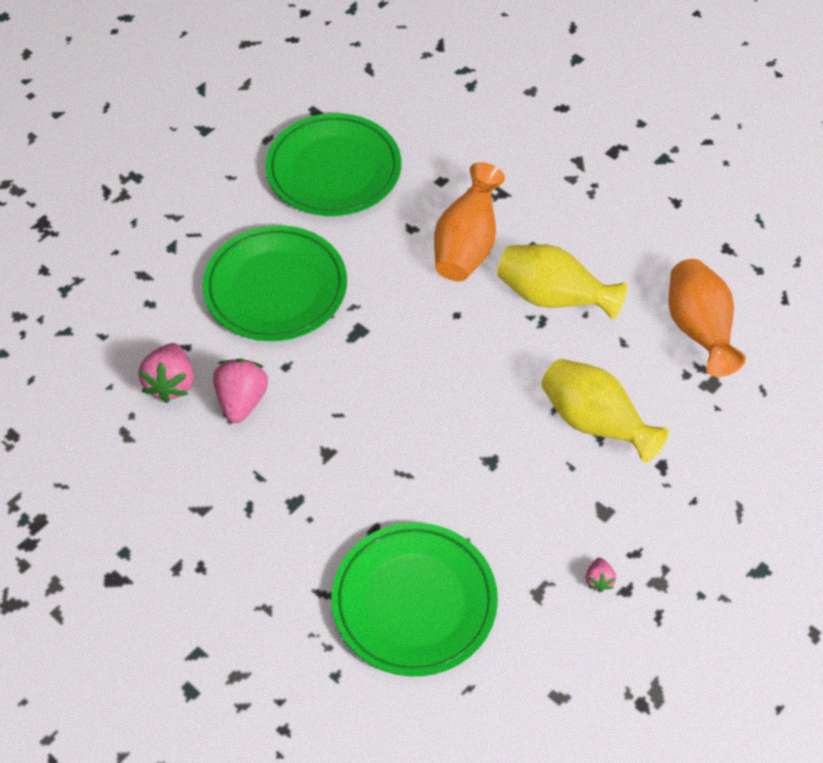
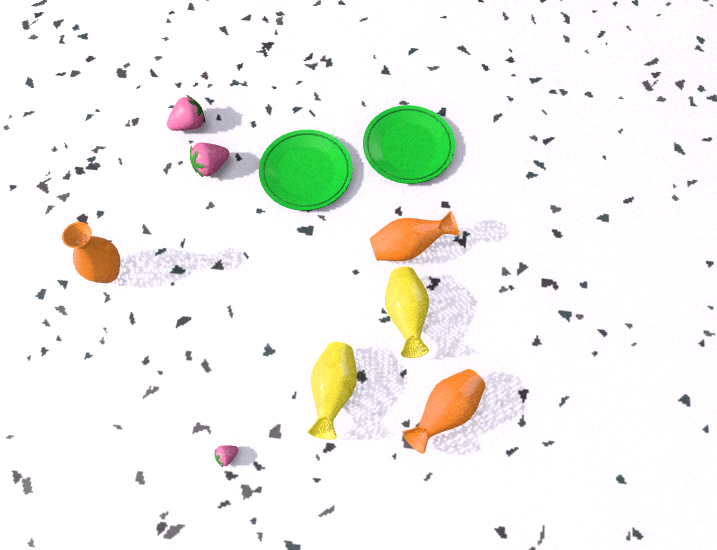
camera: 55 degrees right, 10 degrees up
pink strawberry [213,359,268,423] -> pink strawberry moved to [167,95,205,131]
green plate [331,523,498,676] -> none
none -> orange vase [62,222,120,283]

